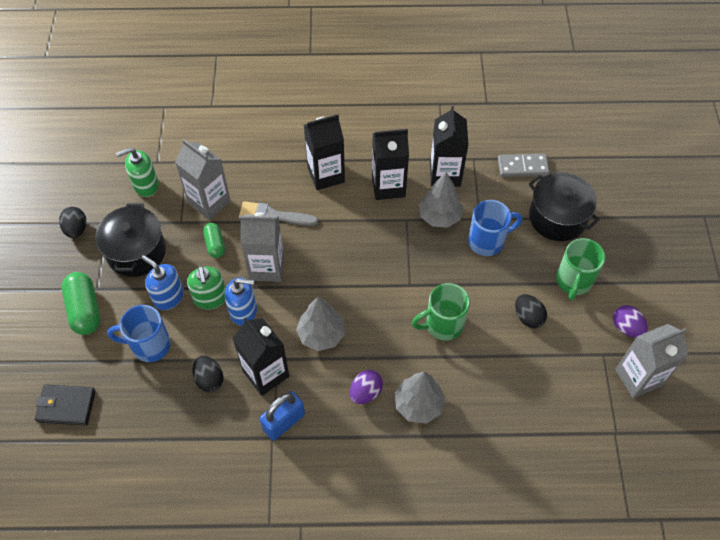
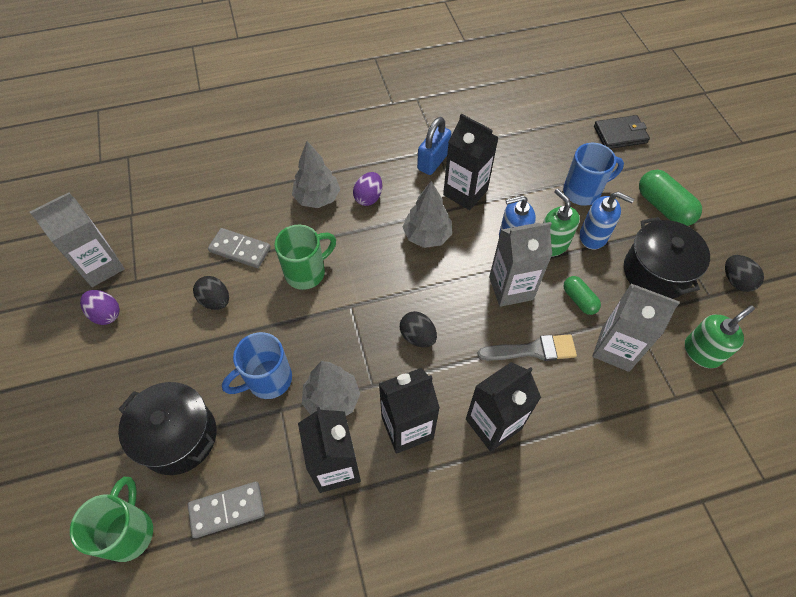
camera: 165 degrees right, 0 degrees up
black egg [192,356,223,392] -> black egg moved to [400,311,437,348]
green mug [556,238,605,301] -> green mug moved to [70,477,153,562]
none -> grey domino [208,228,271,268]

